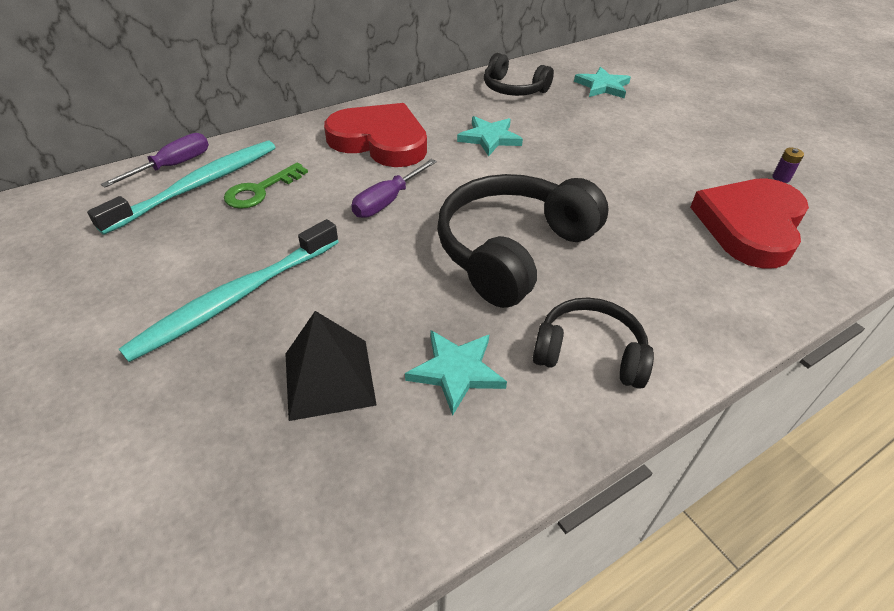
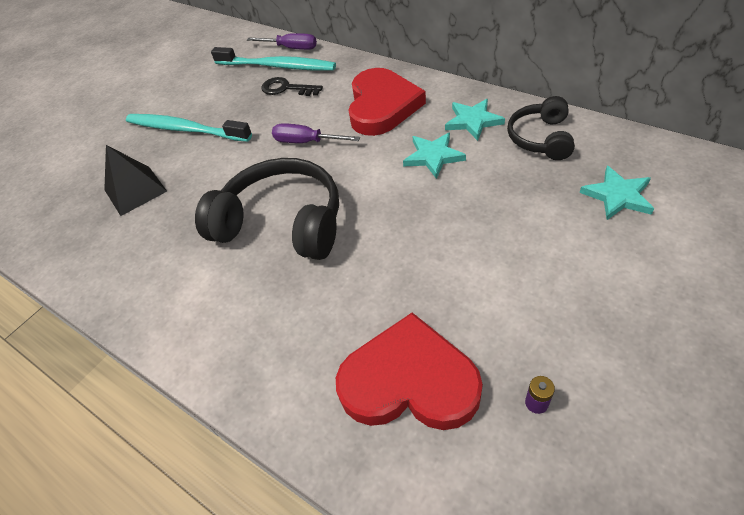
camera: 75 degrees right, 5 degrees up
green key [224,163,308,209] -> black key [261,77,323,96]
turquoise star [405,330,507,416] -> turquoise star moved to [445,99,505,141]
black headphones [533,297,654,389] -> none

